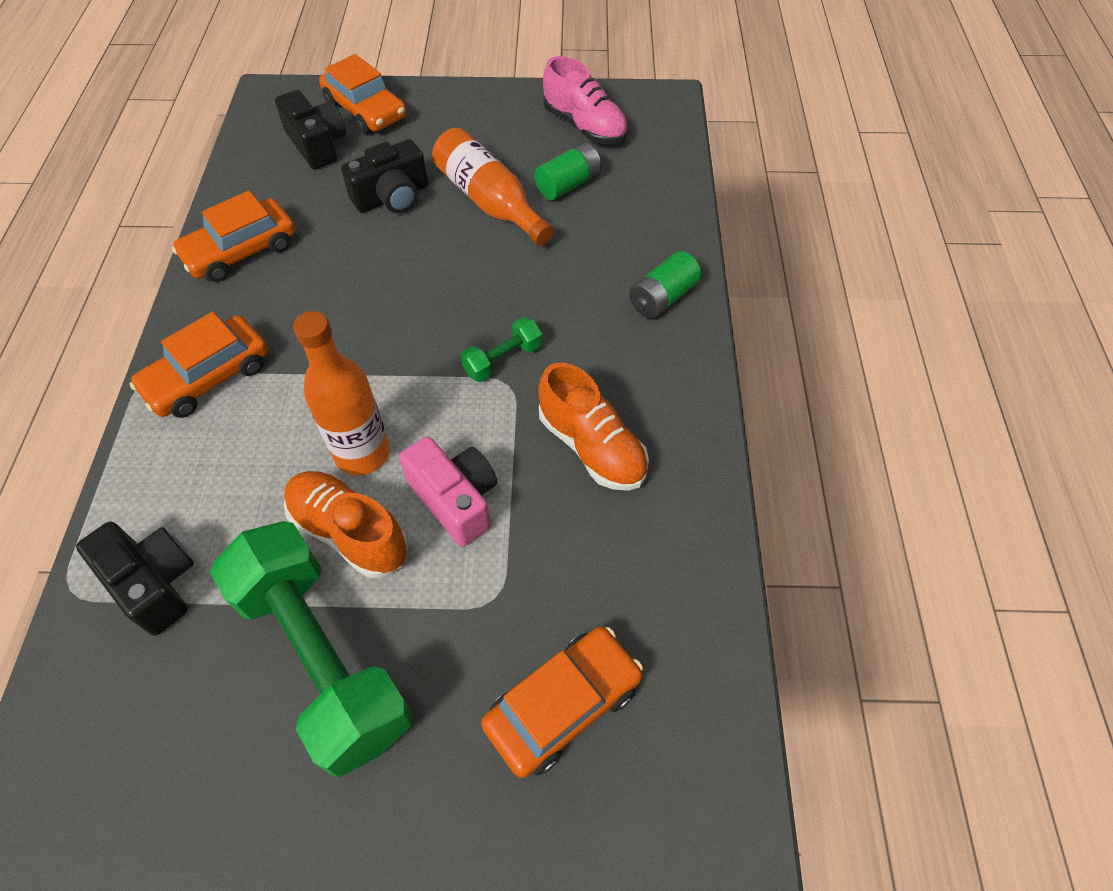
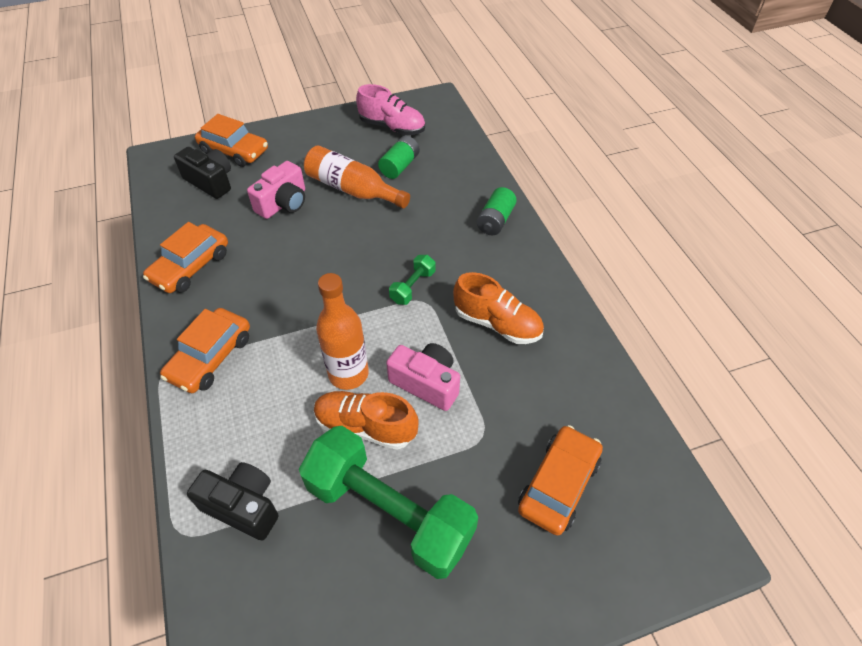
camera: 20 degrees left, 5 degrees down
black camera [341,139,428,213] -> pink camera [247,161,305,219]

